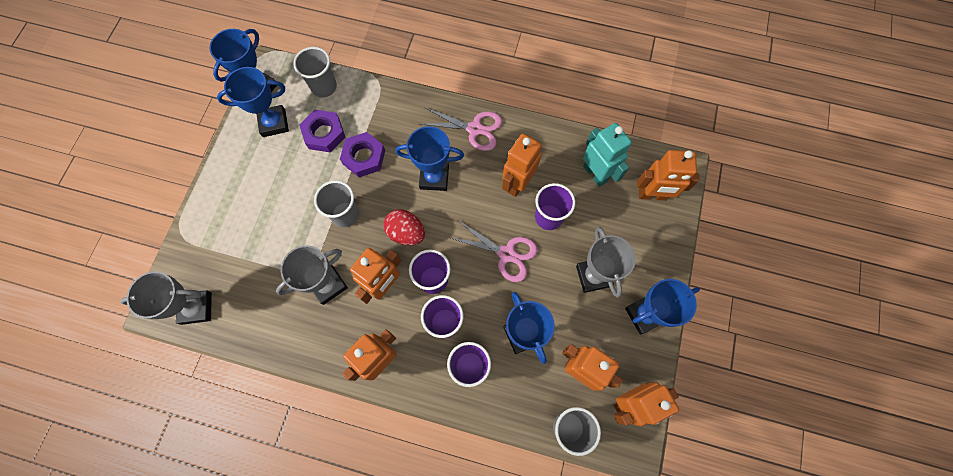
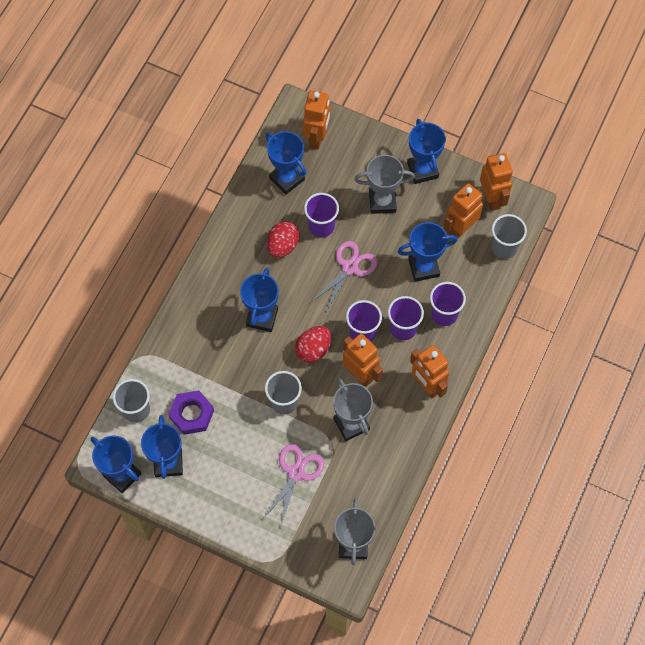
camera: 80 degrees left, 5 degrees down
purple nut [340,132,385,177] -> none
pink scissors [421,108,502,151] -> pink scissors moved to [262,444,324,528]
orange robot [502,134,542,197] -> red egg [267,221,299,258]
turquoise robot [583,123,632,187] -> blue trophy [265,131,306,195]

